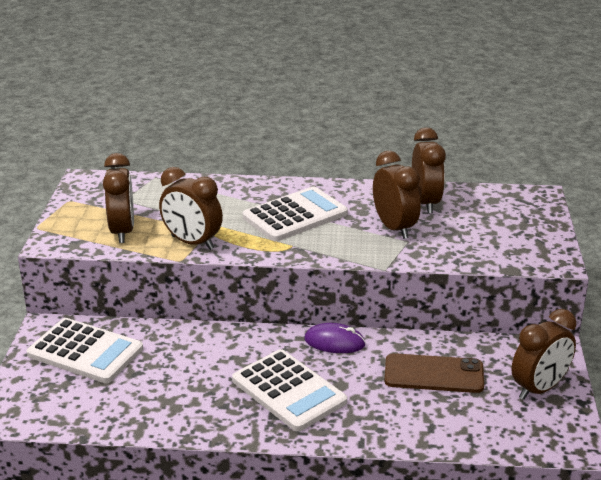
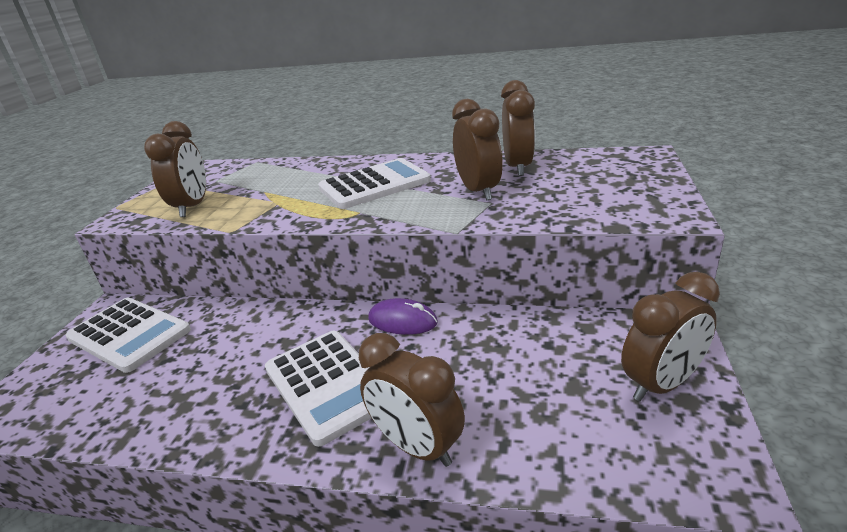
camera: 10 degrees right, 0 degrees up
brown clock [159,167,223,250] -> brown clock moved to [359,333,465,467]
brown phone [384,353,484,393] -> none

